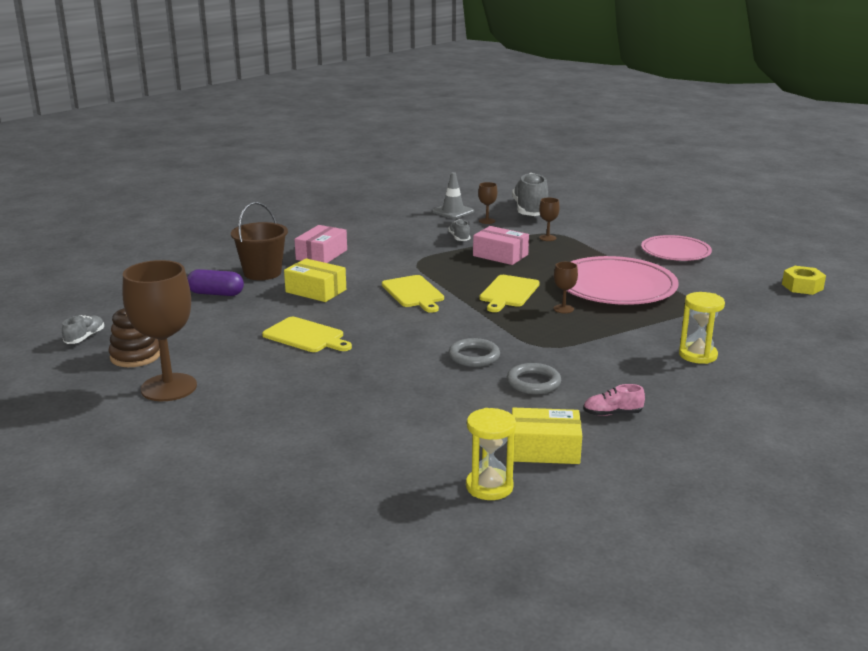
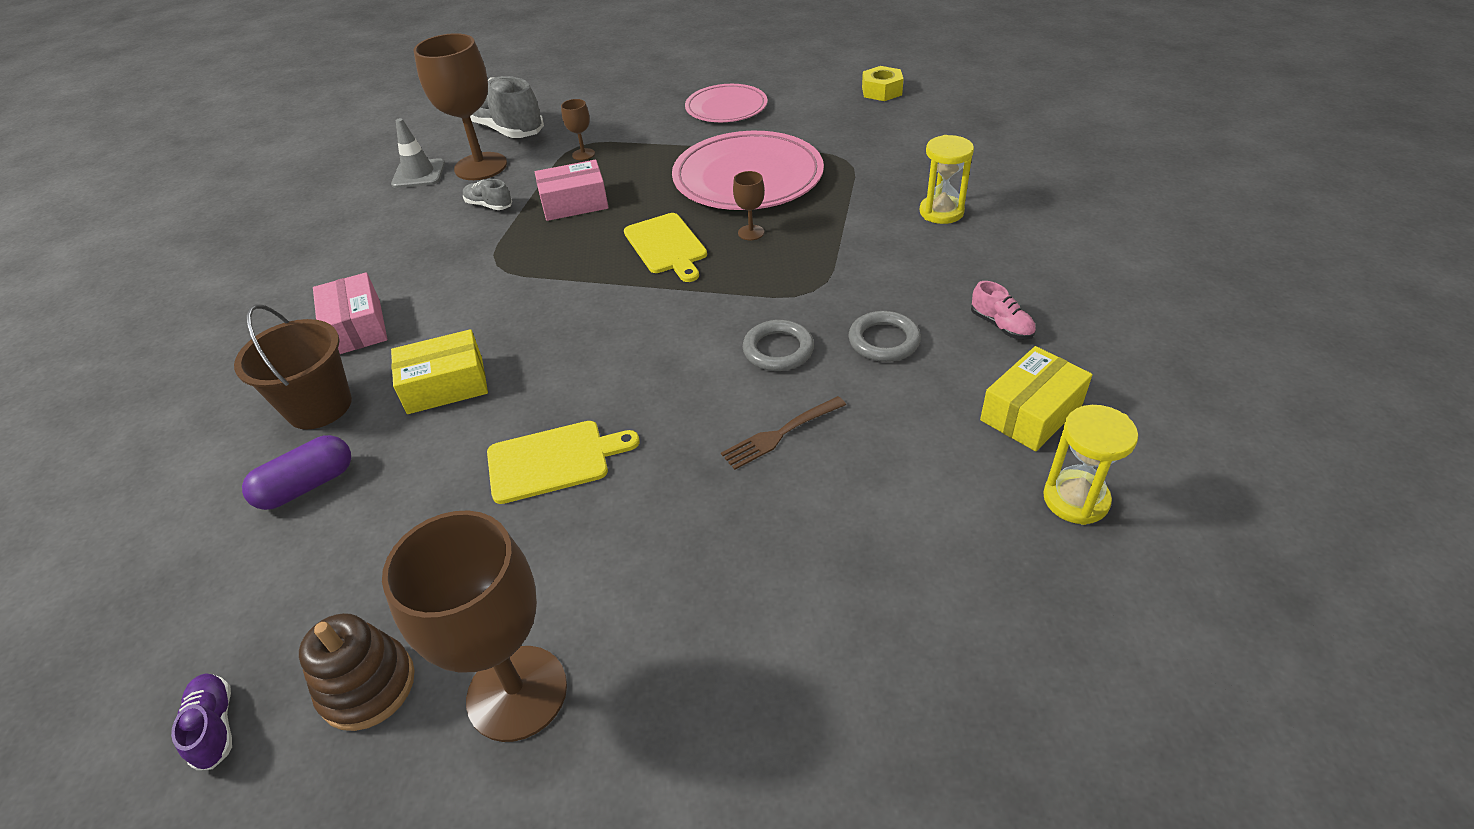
camera: 45 degrees left, 20 degrees up
grey shoe [62,315,104,344] -> purple shoe [171,673,232,770]
yellow cutting board [382,275,444,313] -> none
brown goblet [478,182,497,224] -> brown goblet [414,33,507,180], size x2.28
pink shoe [583,384,645,416] -> pink shoe turned 75 degrees counterclockwise [971,281,1036,340]
none -> brown fork [721,396,846,470]

